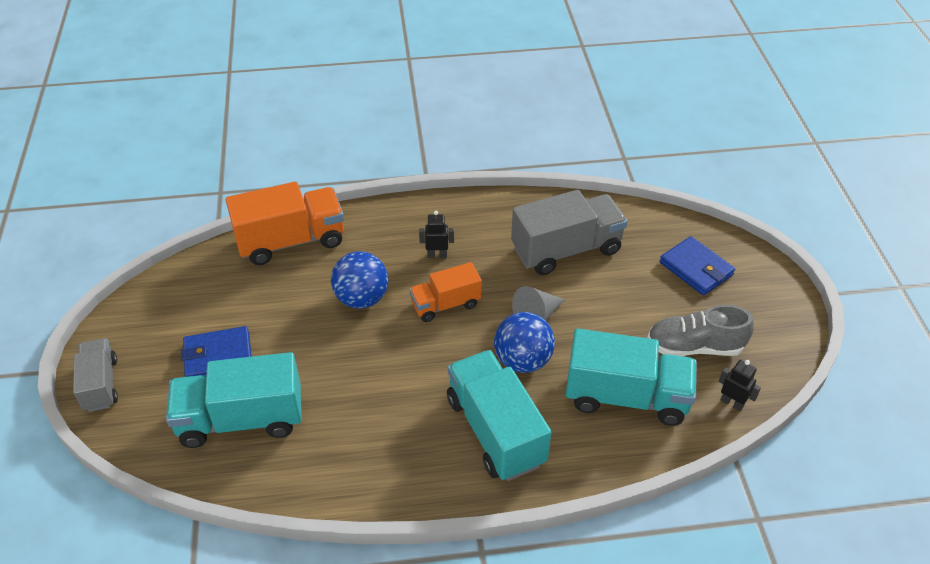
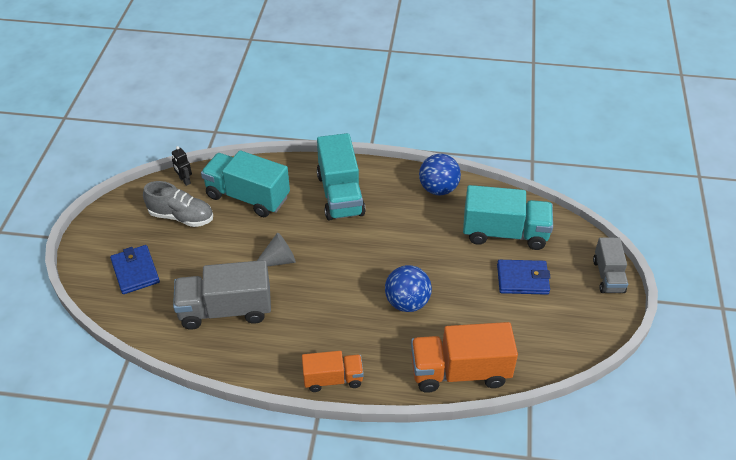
camera: 165 degrees left, 0 degrees up
orange truck [409,262,482,322] -> orange truck moved to [302,351,364,392]
black robot [419,211,454,258] -> none
blue ball [494,312,555,373] -> blue ball moved to [419,154,461,195]

